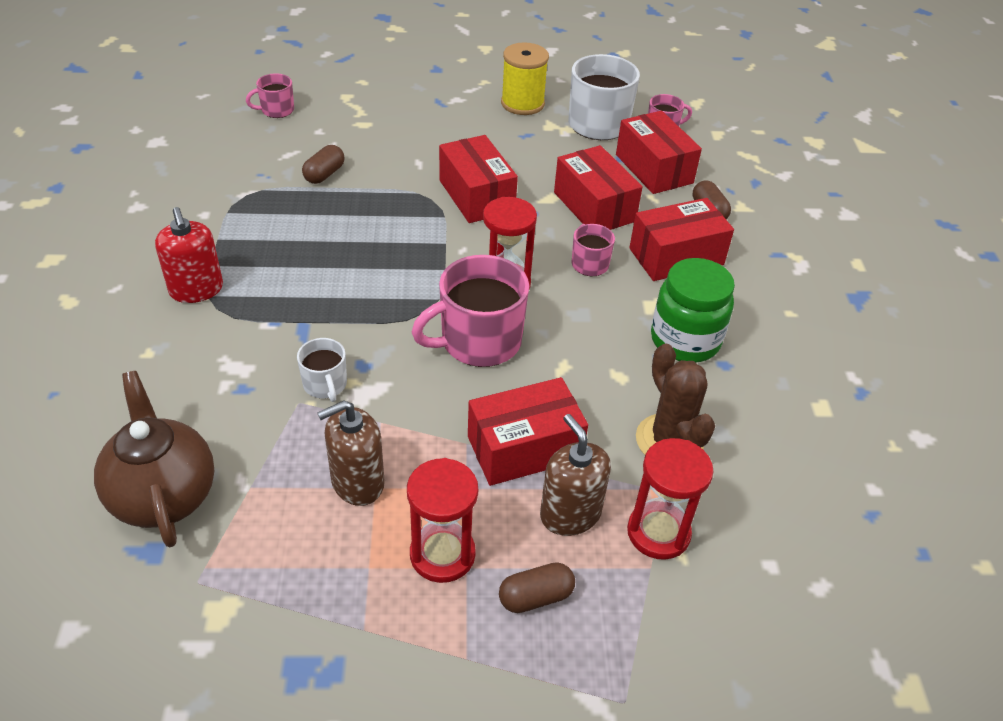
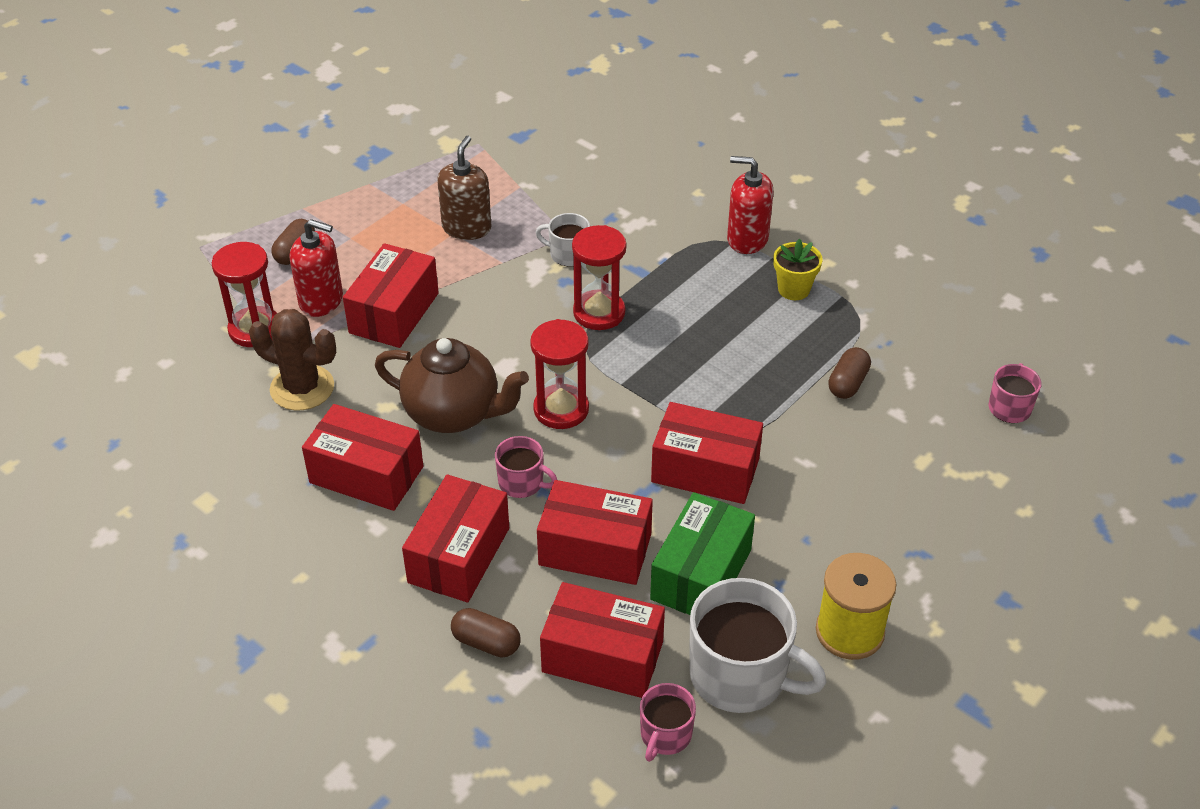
camera: 135 degrees right, 0 degrees up
brown teapot [94,371,214,547] -> brown teapot moved to [375,338,529,433]
brown capsule [302,145,345,184] -> brown capsule turned 45 degrees clockwise [828,347,871,399]
red hourglass [407,458,478,583] -> red hourglass moved to [572,225,626,330]
pink mug [411,255,529,367] -> none
brown soap dispenser [540,414,611,536] -> red soap dispenser [290,219,343,317]
green jar [651,258,735,362] -> red box [302,404,423,511]
none -> green box [650,492,755,615]
none -> yellow flower pot [774,239,823,300]

